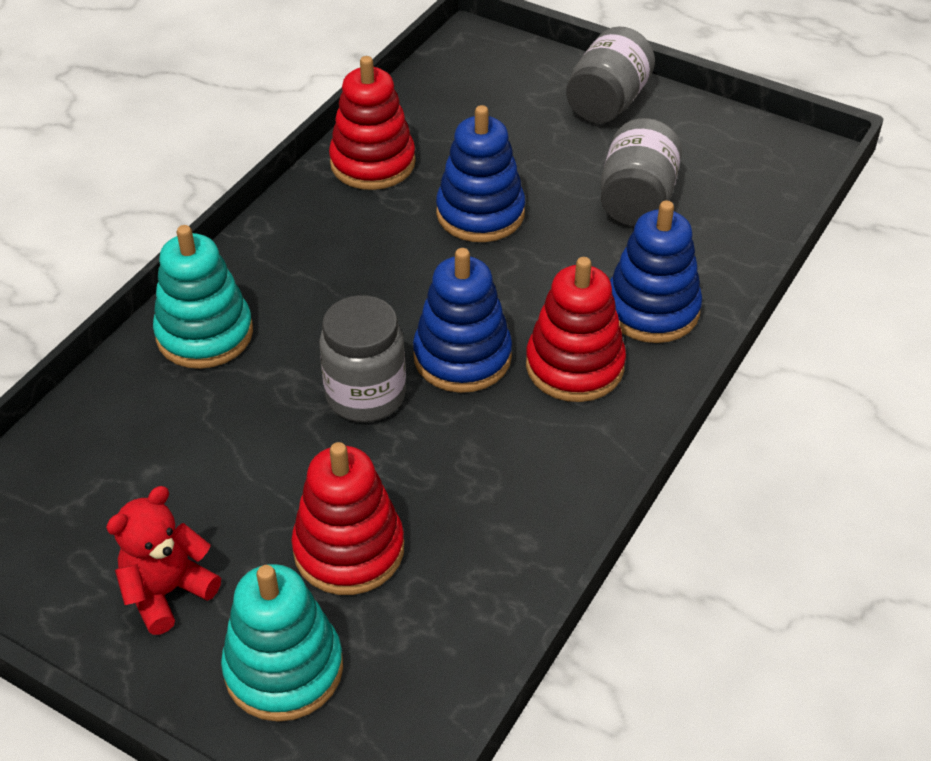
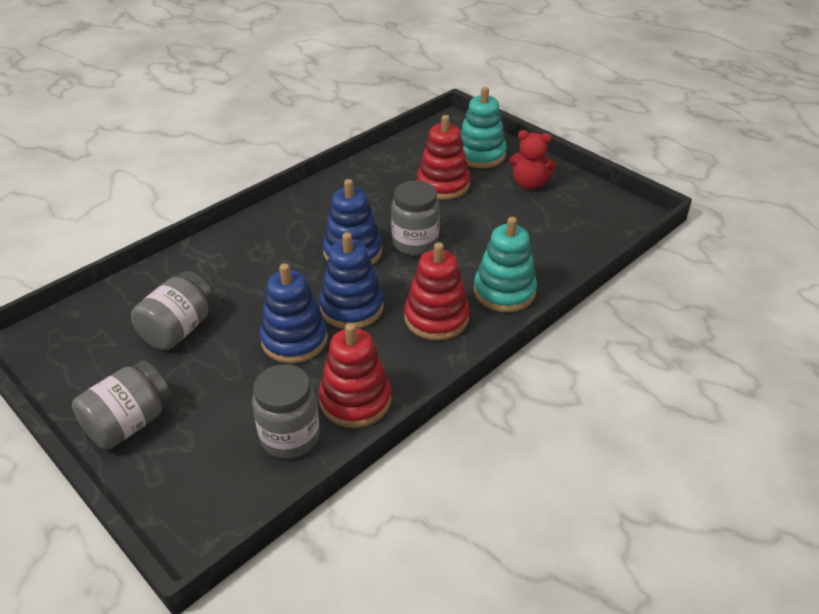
camera: 165 degrees left, 5 degrees down
red teddy bear [106,486,221,635] -> red teddy bear turned 45 degrees clockwise [509,130,556,190]
red stacking toy [526,257,626,402] -> red stacking toy moved to [404,242,469,340]
blue stacking toy [610,201,702,343] -> blue stacking toy moved to [319,232,384,329]
none -> grey jar [252,364,320,459]

